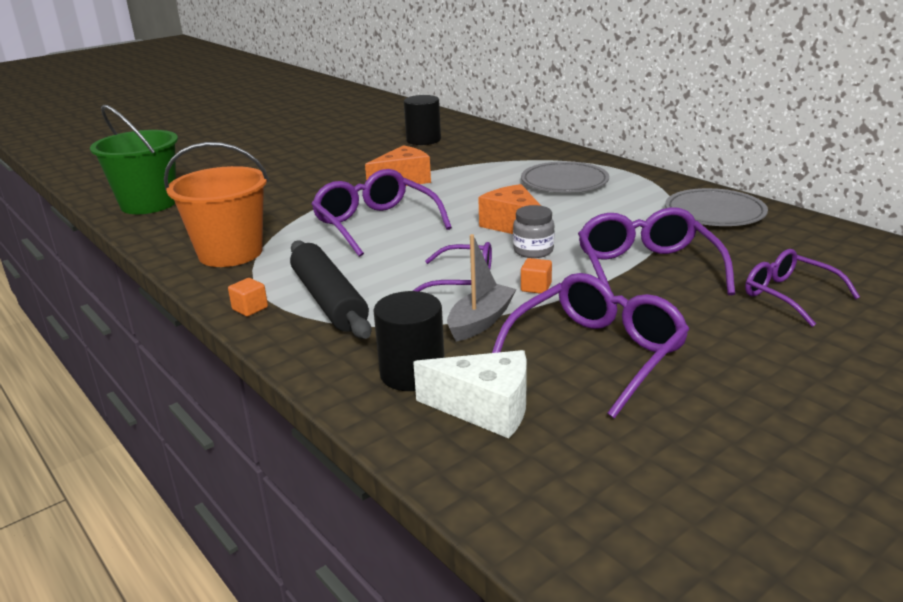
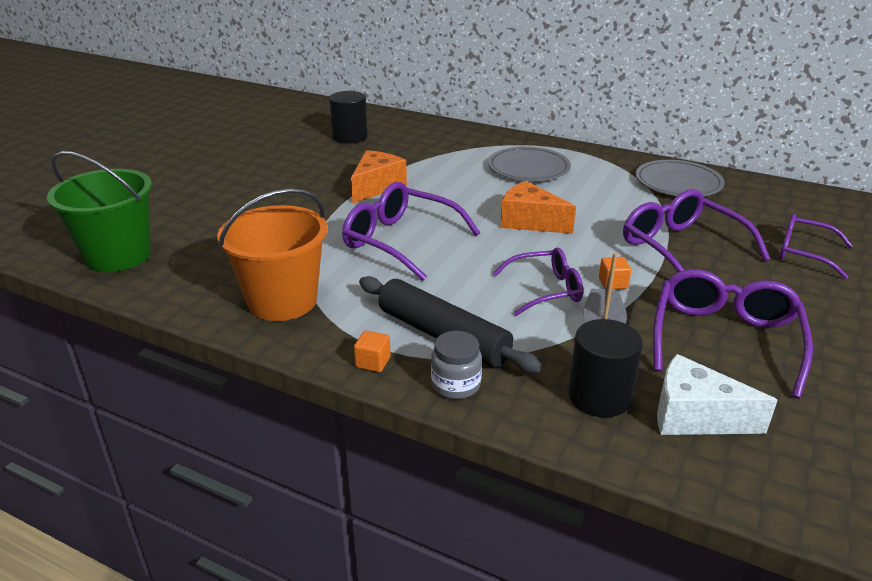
camera: 25 degrees left, 5 degrees up
white cheese [413,350,527,438] -> white cheese turned 150 degrees counterclockwise [657,354,778,435]
grey jar [513,205,555,258] -> grey jar moved to [431,331,482,399]

